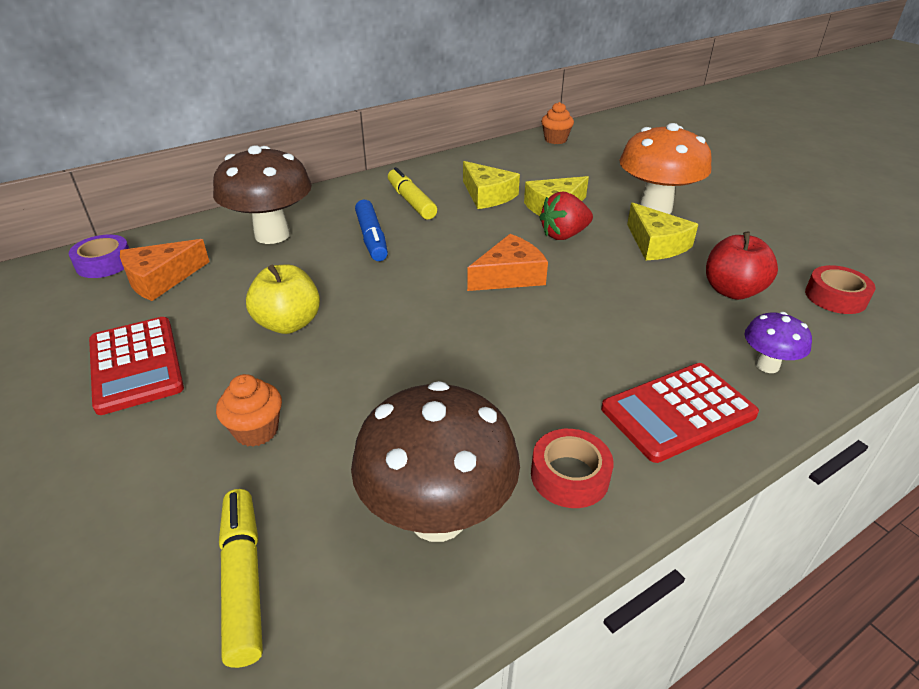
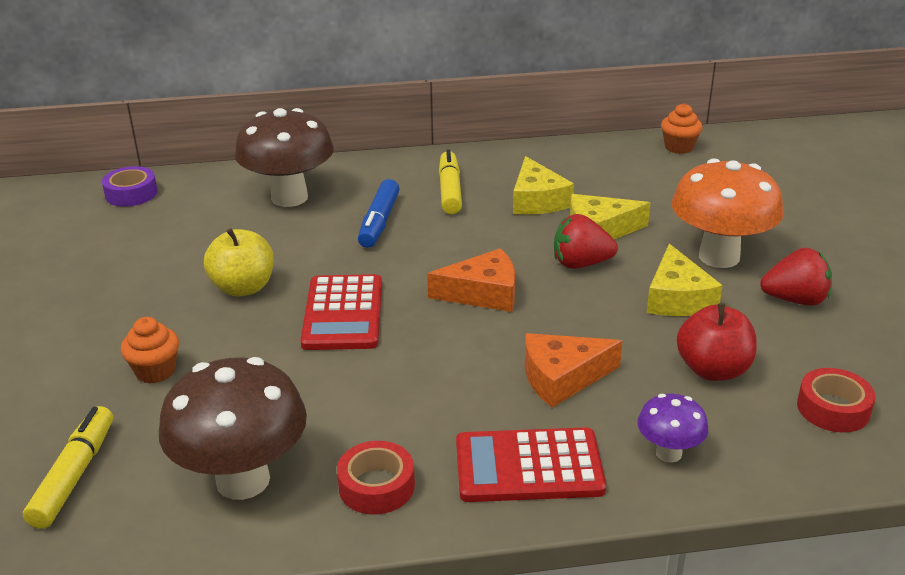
camera: 25 degrees right, 5 degrees down
red calculator [89,317,184,415] -> red calculator moved to [300,274,382,350]
orange cheese [120,239,209,301] -> orange cheese moved to [525,333,622,408]
none -> red strawberry [760,248,832,306]

